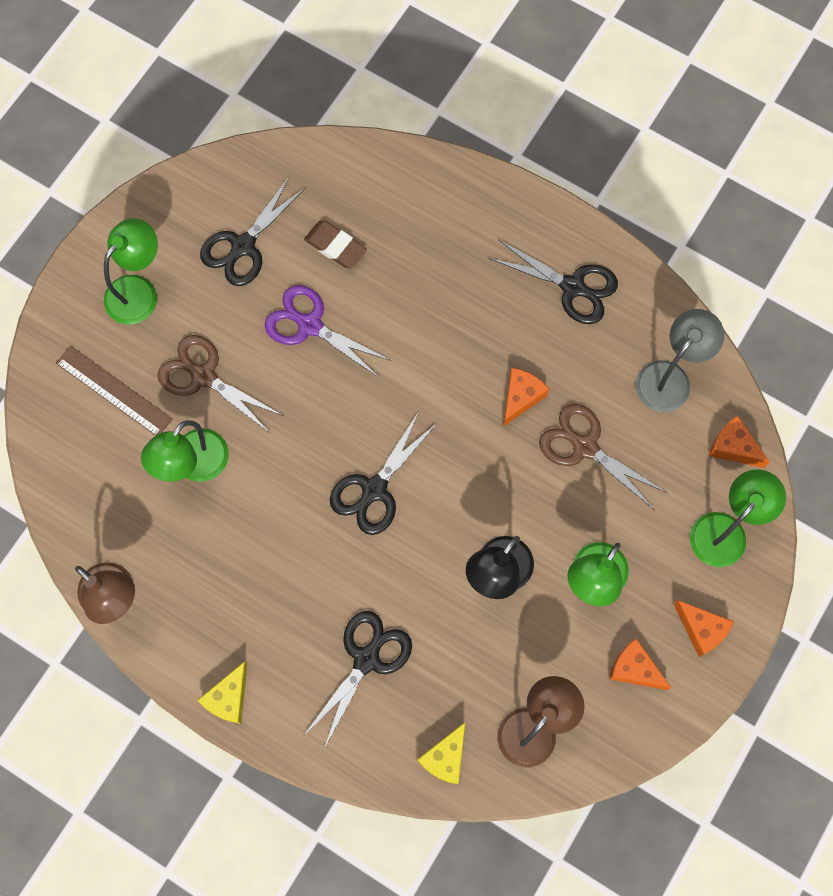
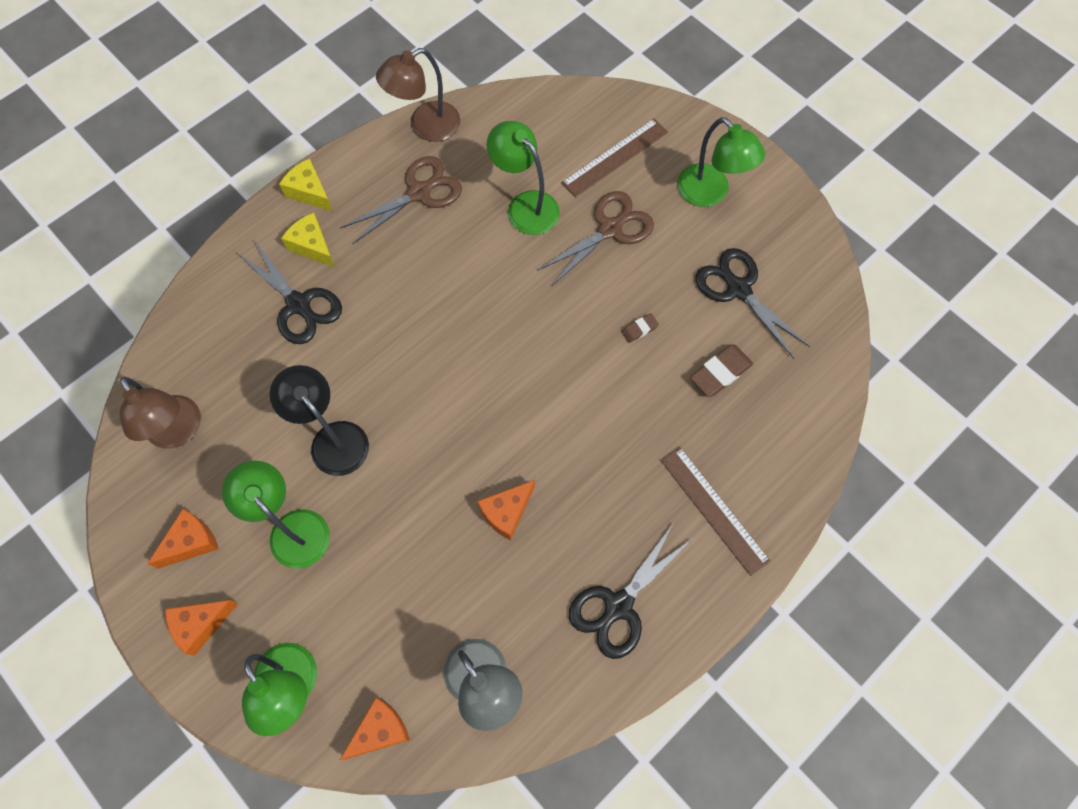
camera: 105 degrees right, 5 degrees down
purple scissors [264,285,391,378] -> brown eraser [621,313,659,343]
black scissors [330,412,436,535] -> none
yellow cheese [417,723,465,784] -> yellow cheese moved to [281,213,335,267]
orange cheese [503,368,549,427] -> orange cheese turned 90 degrees clockwise [477,480,535,540]
brown scissors [539,404,667,509] -> brown scissors moved to [340,156,462,244]
none -> brown ruler [660,447,771,576]

